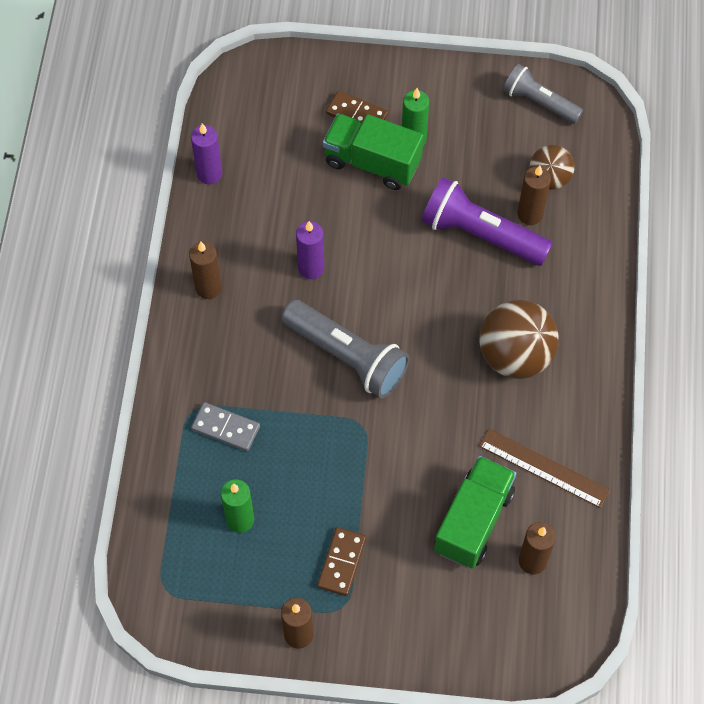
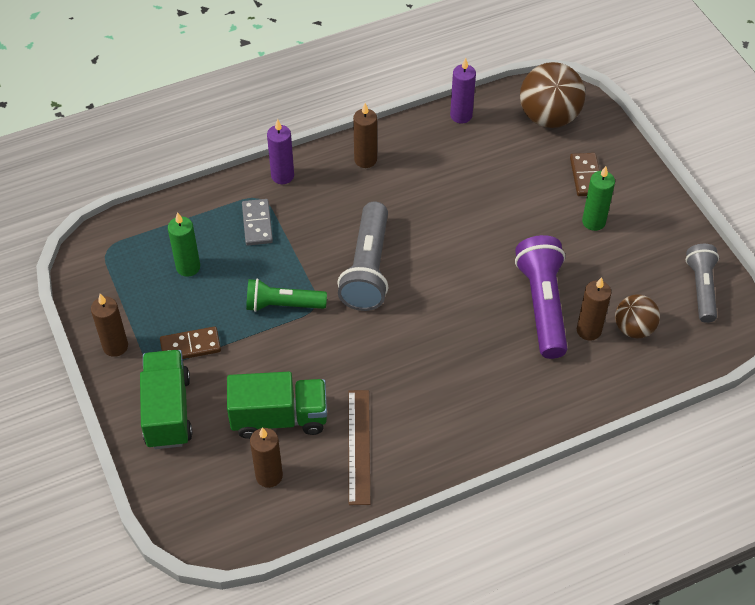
camera: 60 degrees right, 10 degrees down
purple candle [296,221,324,279] -> purple candle moved to [267,119,294,184]
green truck [323,114,424,190] -> green truck moved to [140,350,192,449]
brown ball [479,300,559,379] -> brown ball moved to [520,62,585,128]
none -> green flashlight [246,279,327,312]

